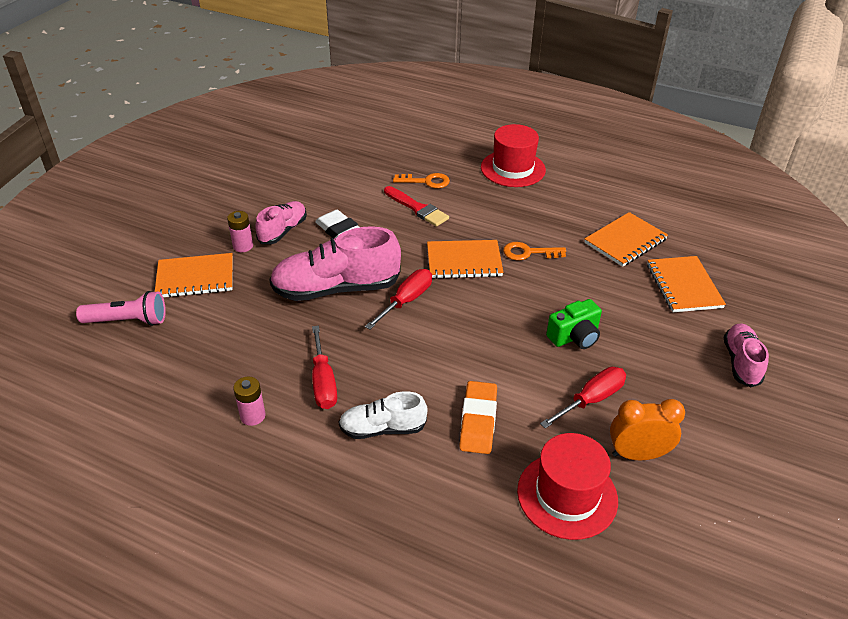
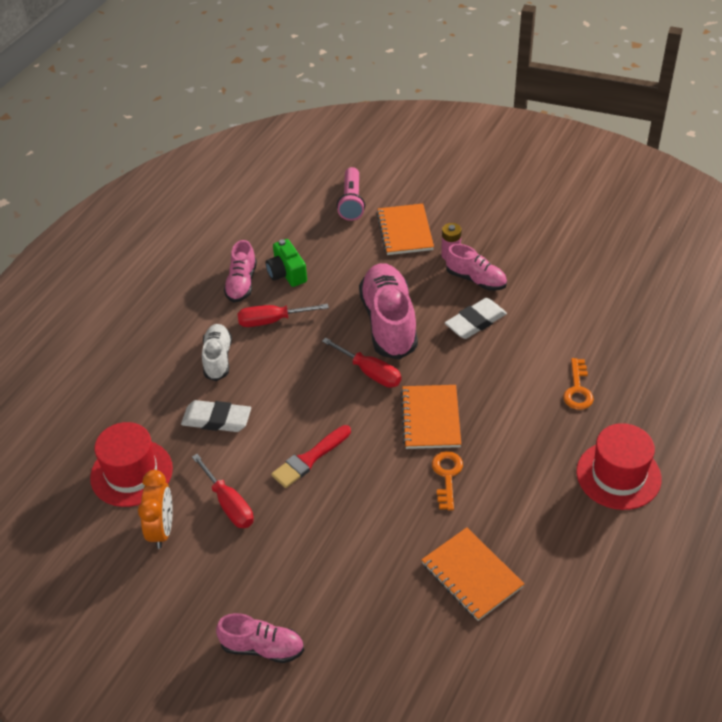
camera: 95 degrees right, 5 degrees up
pink battery [233,377,266,426] -> pink shoe [224,240,257,302]
red brush [384,186,449,227] -> red brush moved to [271,425,351,488]
orange eraser [459,381,497,454] -> white eraser [181,400,251,432]
green camera [546,299,602,349] -> green camera moved to [266,239,307,287]
orange notebook [647,256,726,312] -> none

